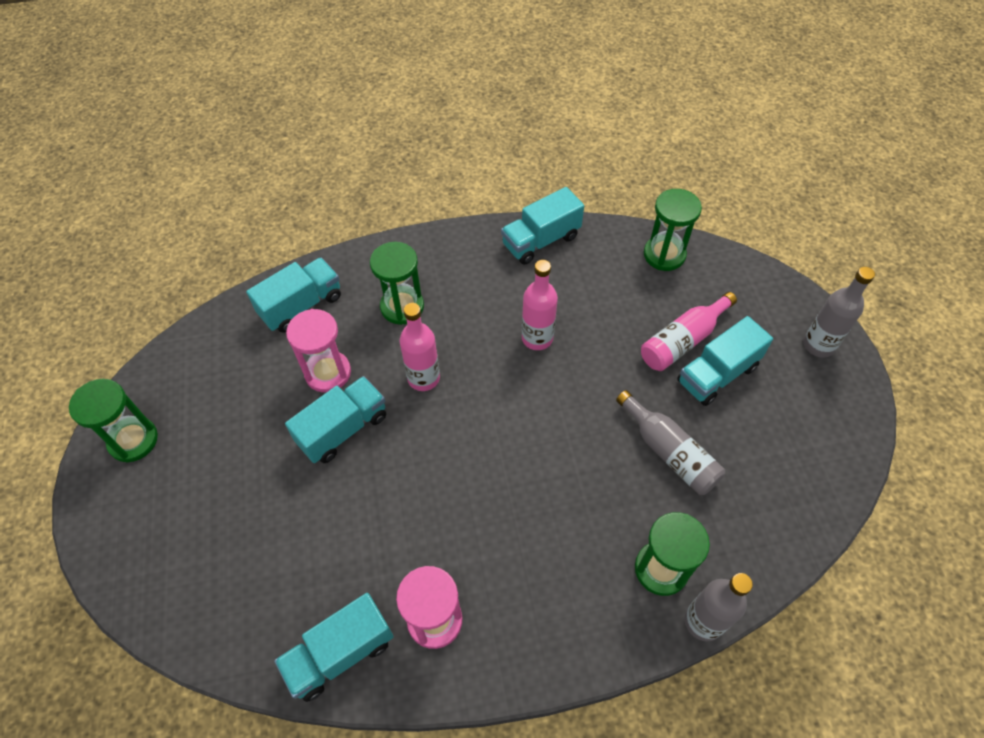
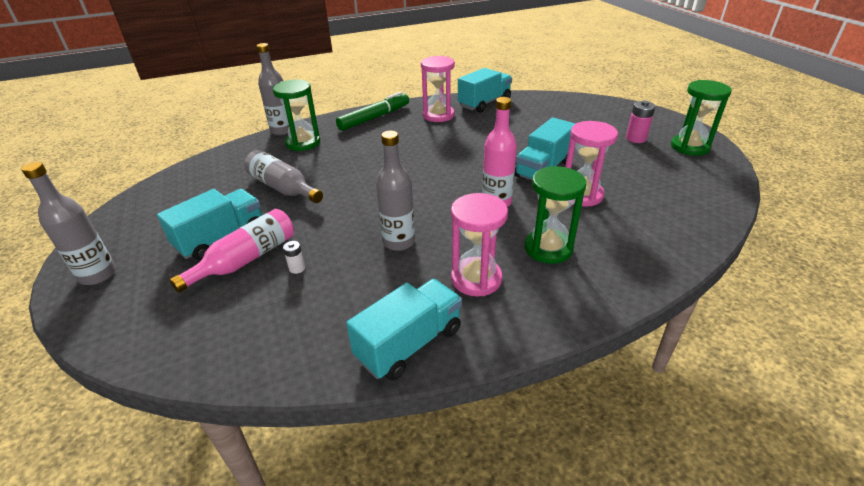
camera: 170 degrees right, 20 degrees down
turquoise truck [246,258,341,333] -> none
pink bottle [522,260,558,350] -> grey bottle [376,131,415,251]
green hourglass [644,189,702,271] -> none
none -> white battery [283,241,305,274]
none -> green marker [336,91,409,131]
none -> pink hourglass [451,193,508,297]
none -> pink battery [626,100,656,143]

